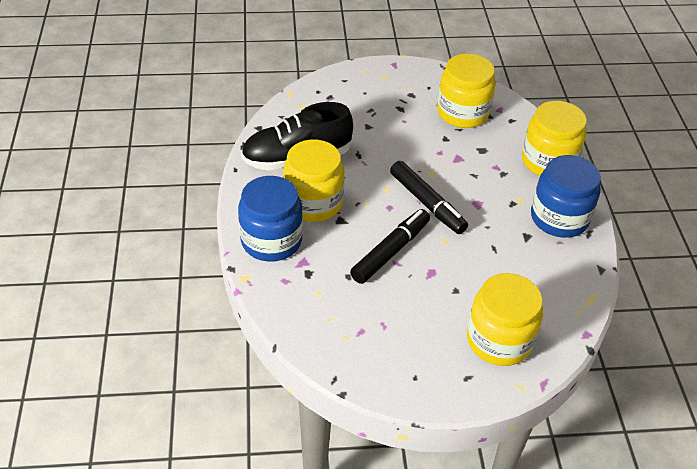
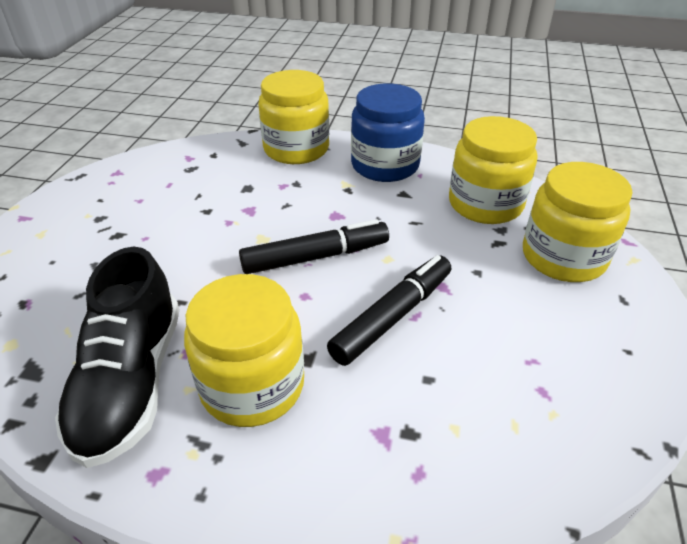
camera: 70 degrees left, 5 degrees down
blue jar [238,176,303,262] -> none
black marker [350,209,430,284] -> black marker turned 75 degrees clockwise [327,255,451,366]
yellow jar [437,53,496,128] -> yellow jar moved to [449,116,537,224]

